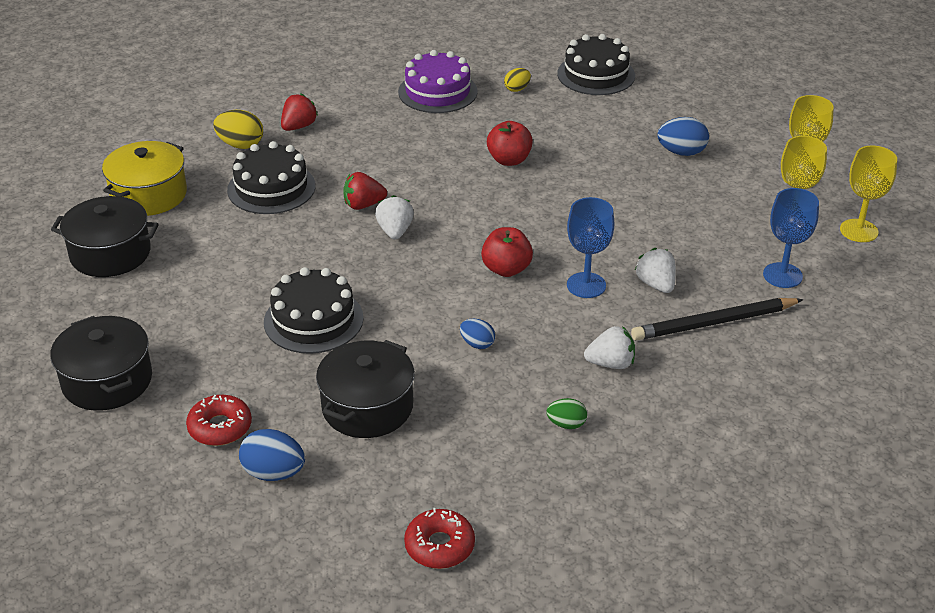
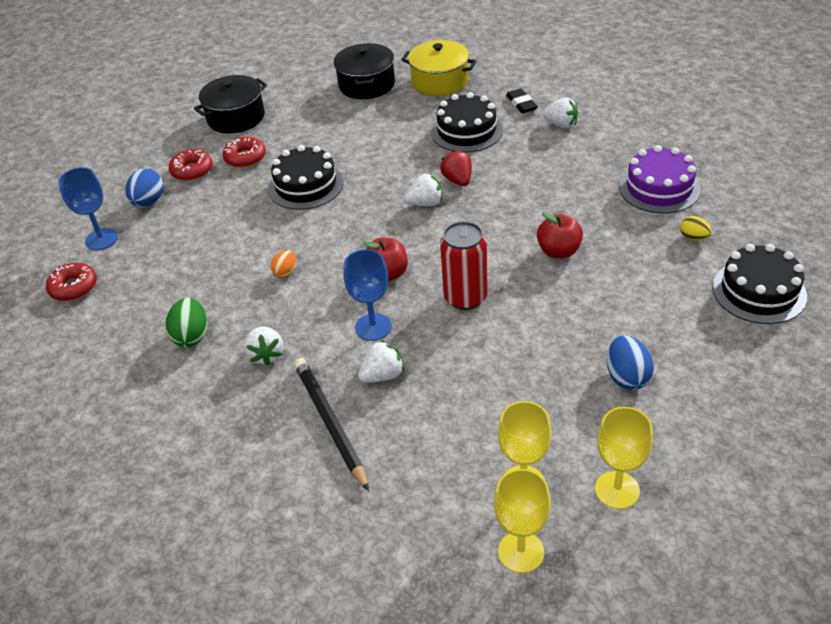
camera: 85 degrees right, 5 degrees up
yellow egg [213,110,263,149] -> black eraser [506,89,538,113]
red strawberry [281,94,318,131] -> white strawberry [543,97,578,129]
black pot [316,340,415,438] -> none
blue egg [460,319,495,349] -> orange egg [271,250,296,278]
green egg [546,398,587,429] -> green egg [165,298,207,347], size x1.61
blue goblet [763,188,819,288] -> blue goblet moved to [58,167,118,250]
none -> red donut [223,137,266,168]
none -> red can [440,221,488,310]

